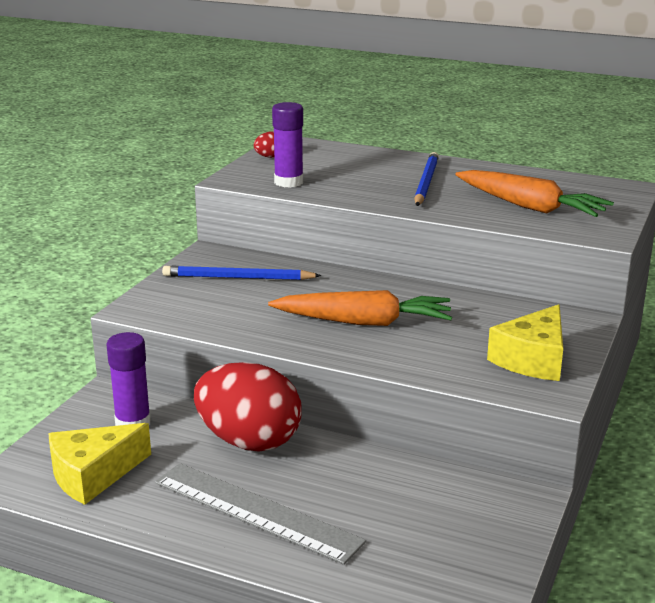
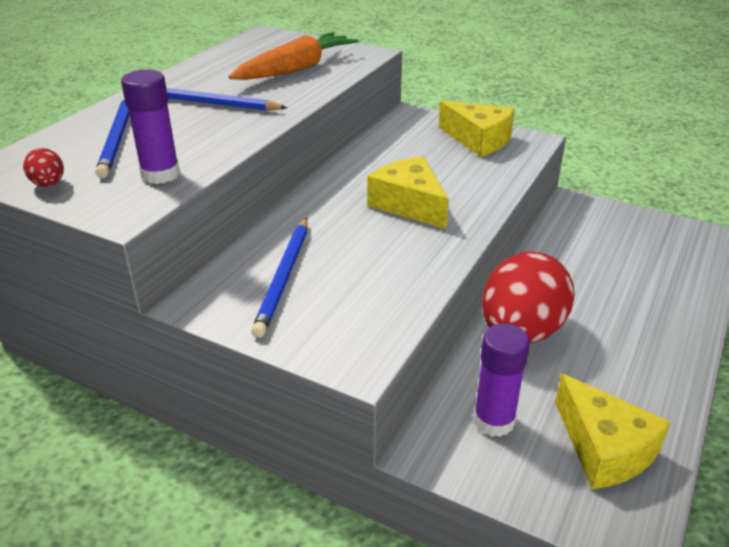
camera: 85 degrees left, 10 degrees up
grey ruler [155,463,366,565] -> none
orange carrot [268,290,452,326] -> yellow cheese [367,156,449,229]
none -> blue pencil [95,99,129,178]

